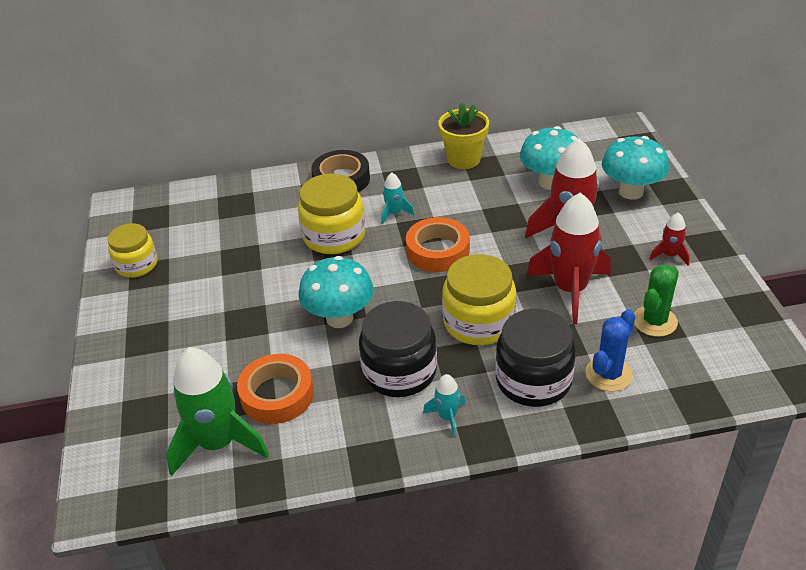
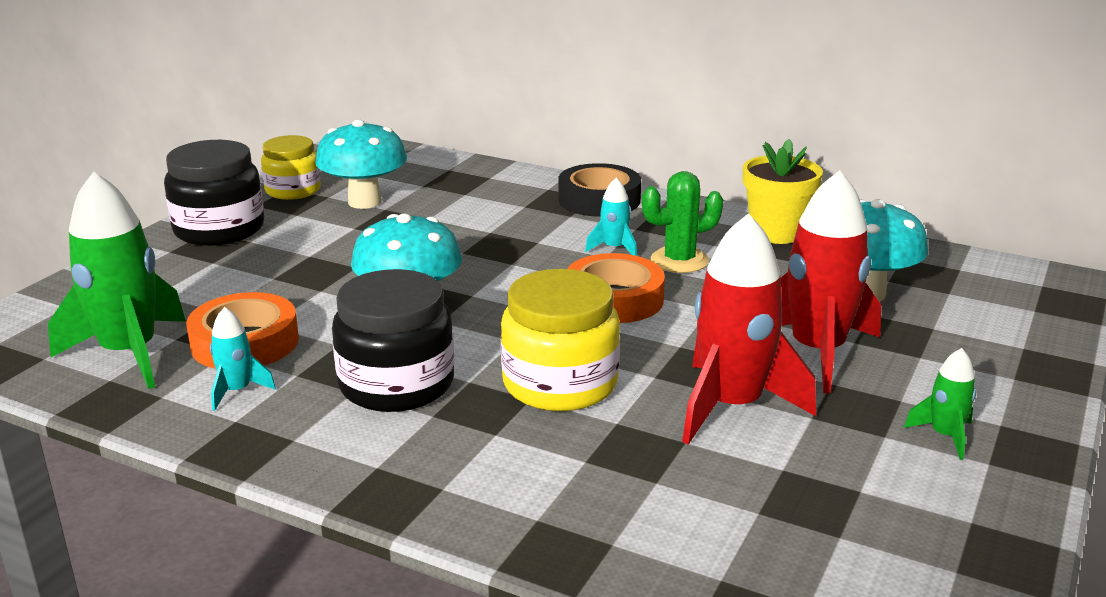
camera: 35 degrees right, 15 degrees down
yellow jar [298,174,365,254] -> none
turquoise rocket [423,374,466,437] -> turquoise rocket moved to [210,307,276,411]
black jar [495,309,576,407] -> black jar moved to [164,140,264,246]
blue cactus [585,309,636,392] -> none
turquoise mushroom [602,136,669,200] -> turquoise mushroom moved to [315,119,407,209]
green cactus [634,265,679,337] -> green cactus moved to [642,171,723,273]
red rocket [650,212,690,266] -> green rocket [904,348,976,460]

